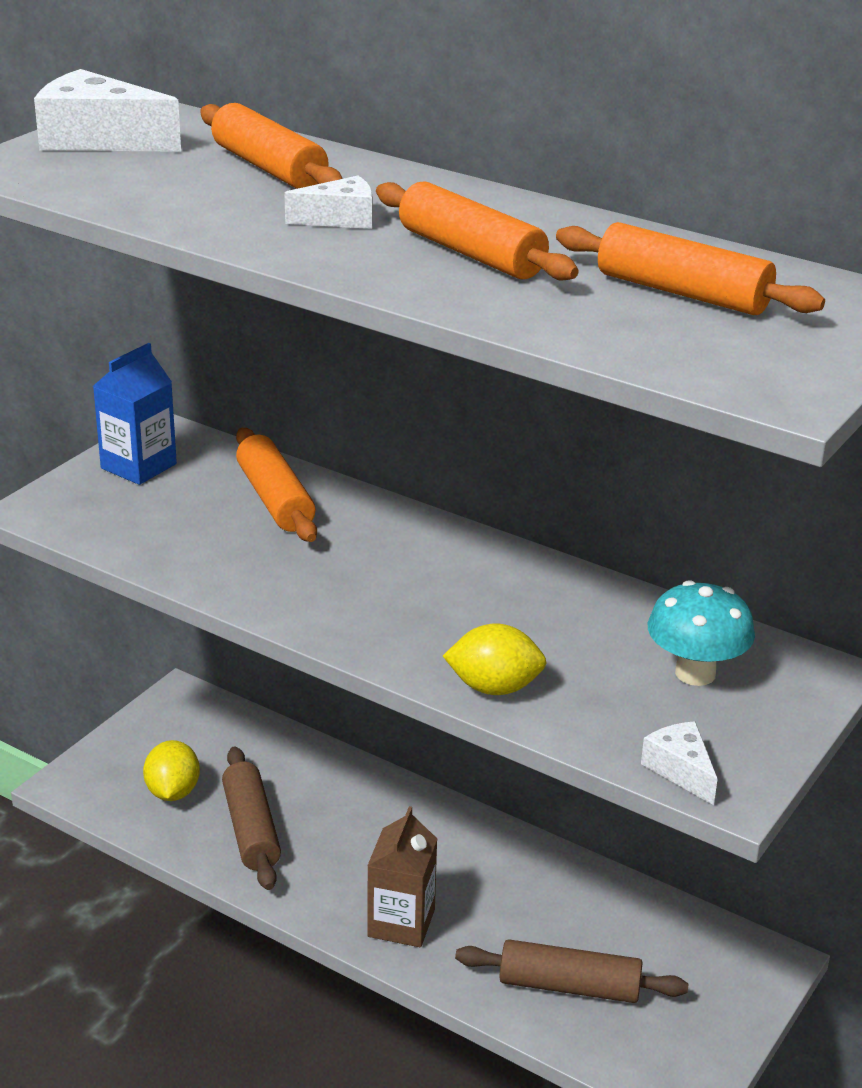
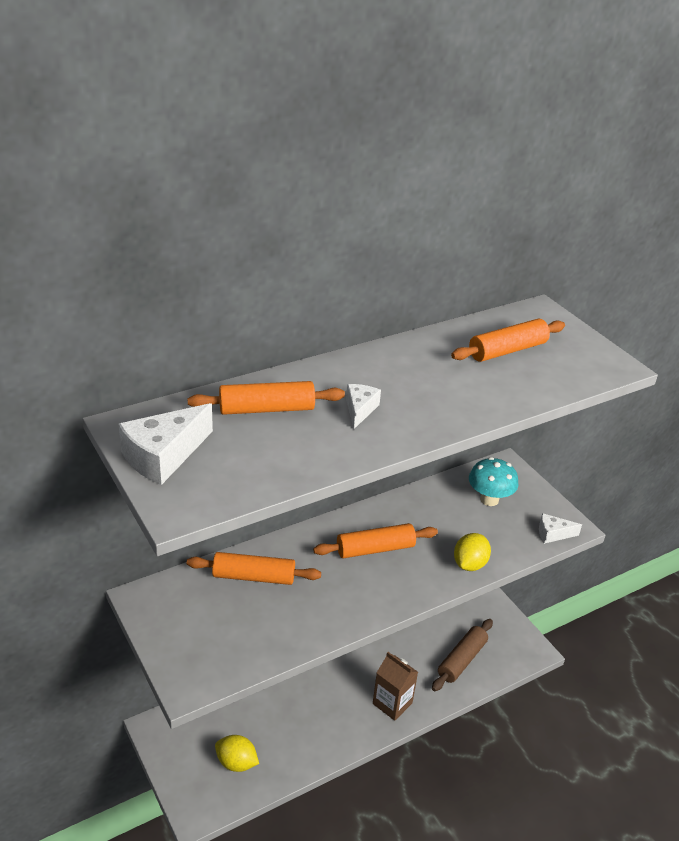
camera: 65 degrees left, 5 degrees up
blue carton [93,343,177,485] -> none
brown rolling pin [222,746,281,890] -> none
orange rolling pin [376,181,579,281] -> orange rolling pin moved to [313,523,438,558]

